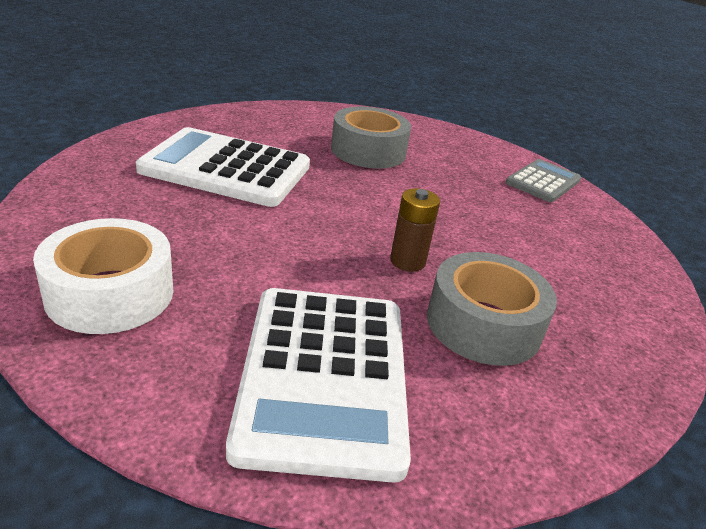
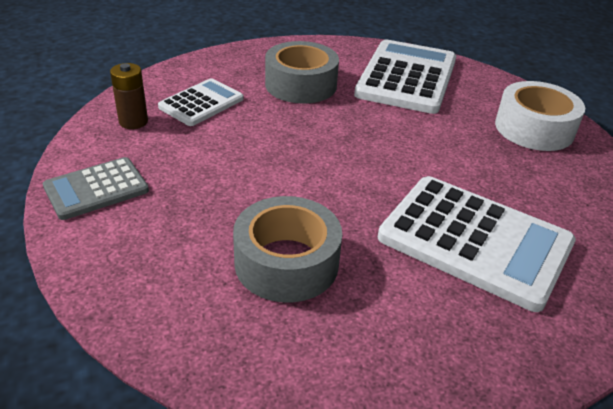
camera: 160 degrees left, 5 degrees up
brown battery [390,188,440,272] -> brown battery moved to [110,63,148,129]
none -> white calculator [158,78,244,126]

